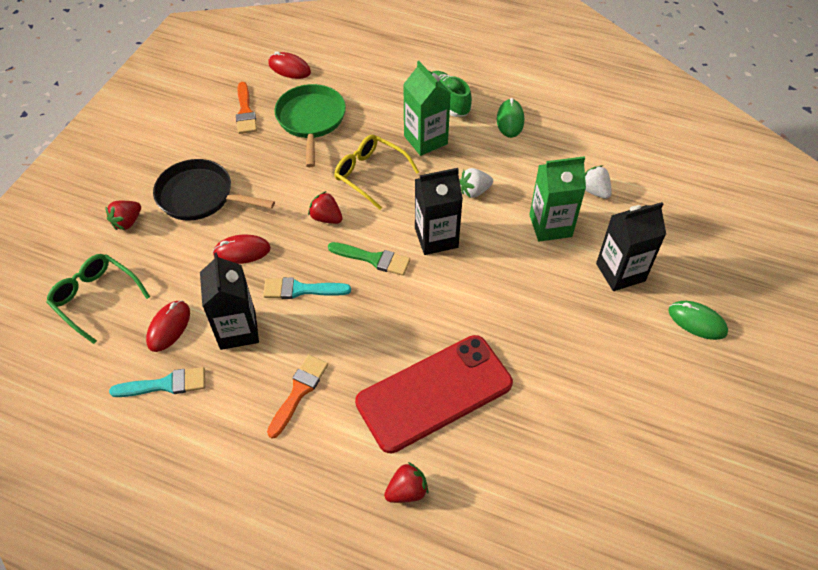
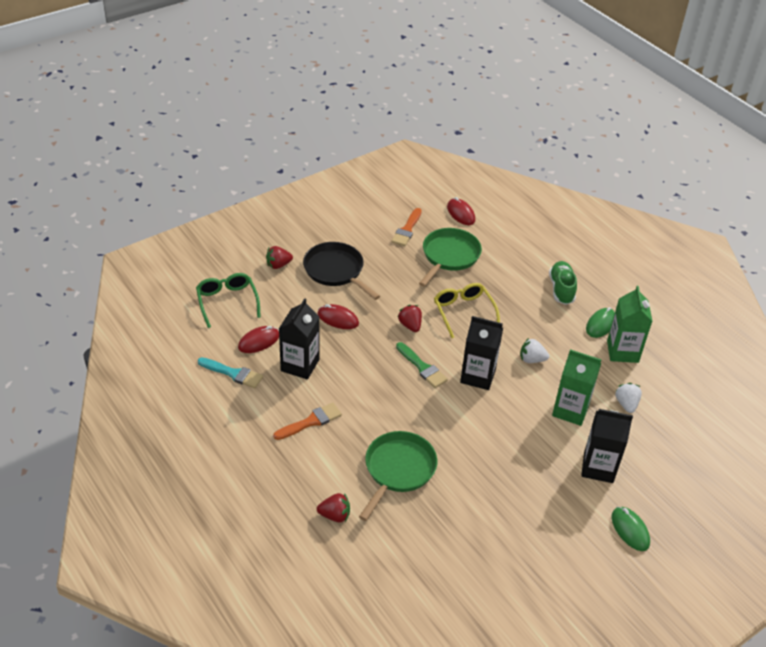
camera: 30 degrees right, 10 degrees down
turquoise brush [263,277,351,299] -> none
red phone [355,335,513,453] -> green pan [359,431,437,521]
green carton [403,61,451,156] -> green carton moved to [607,286,652,363]

